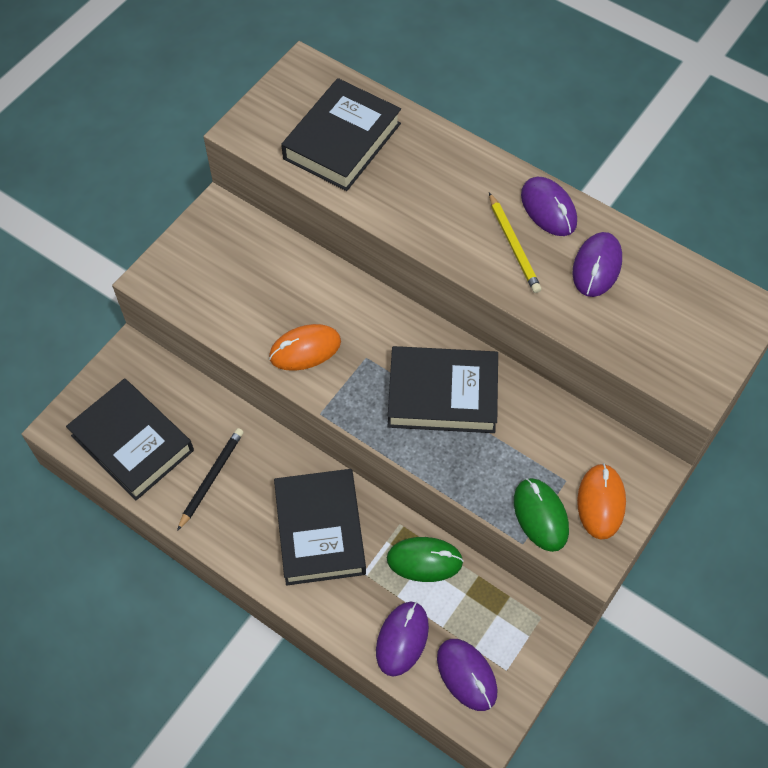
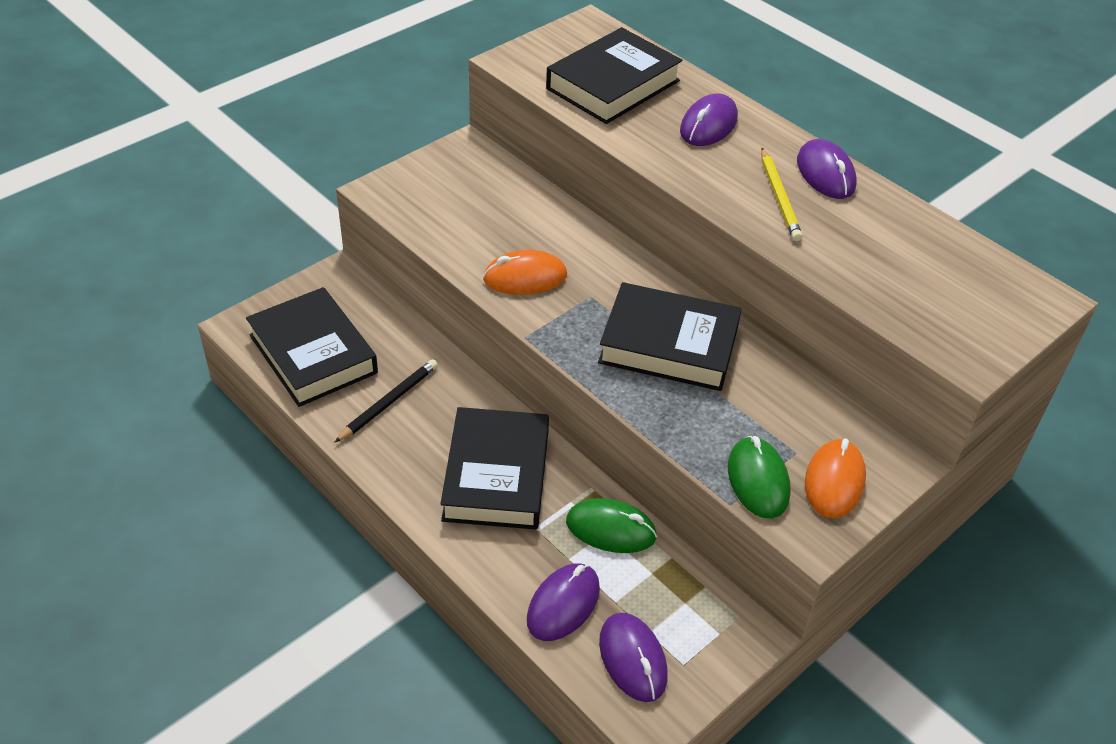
camera: 10 degrees right, 15 degrees down
purple mouse [572,232,622,297] -> purple mouse moved to [680,93,738,146]

